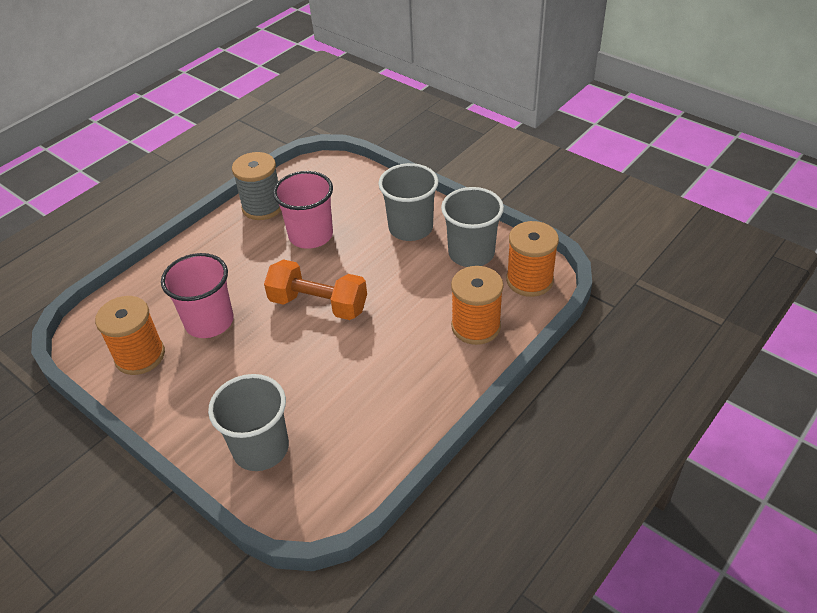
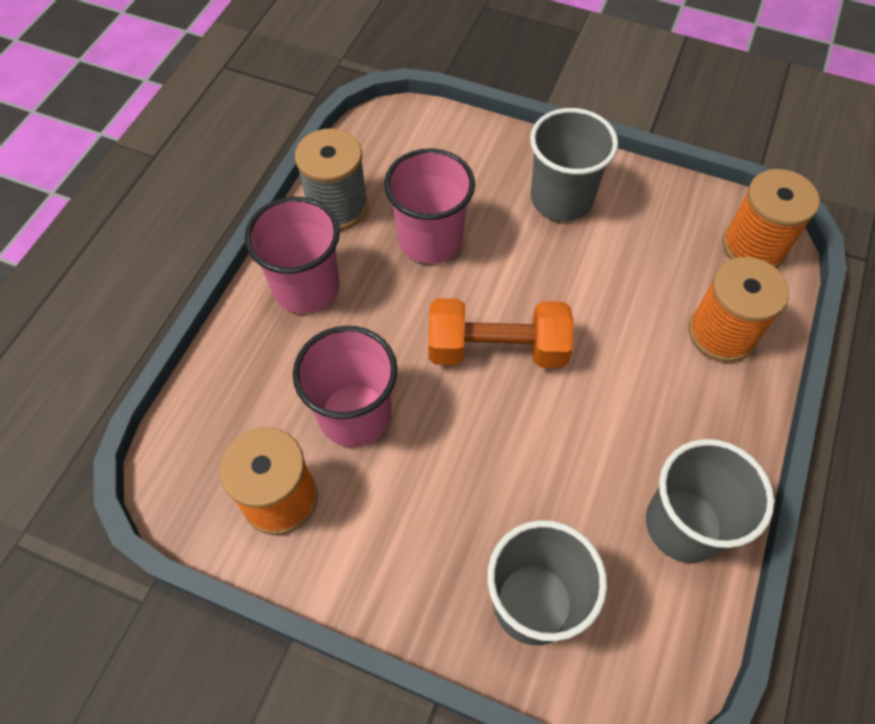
camera: 20 degrees left, 15 degrees up
grey cup [441,187,504,267] -> grey cup moved to [646,439,774,563]
none -> pink cup [245,197,340,314]

